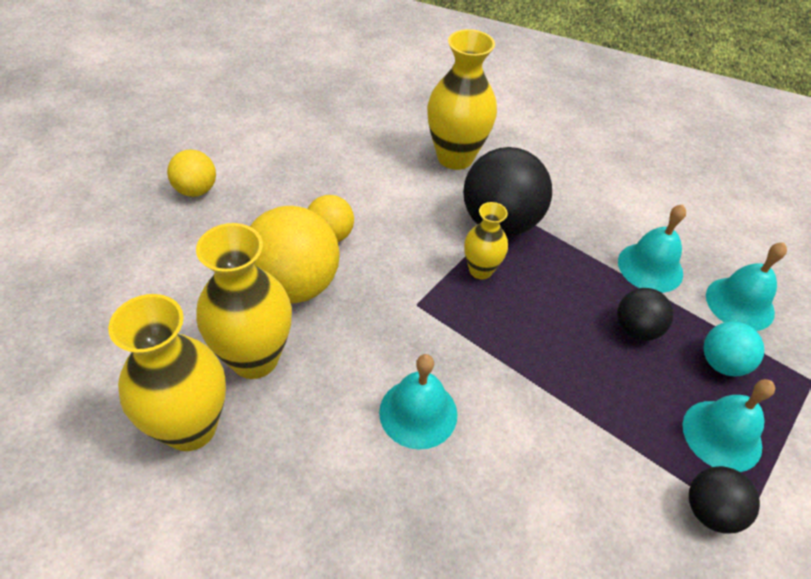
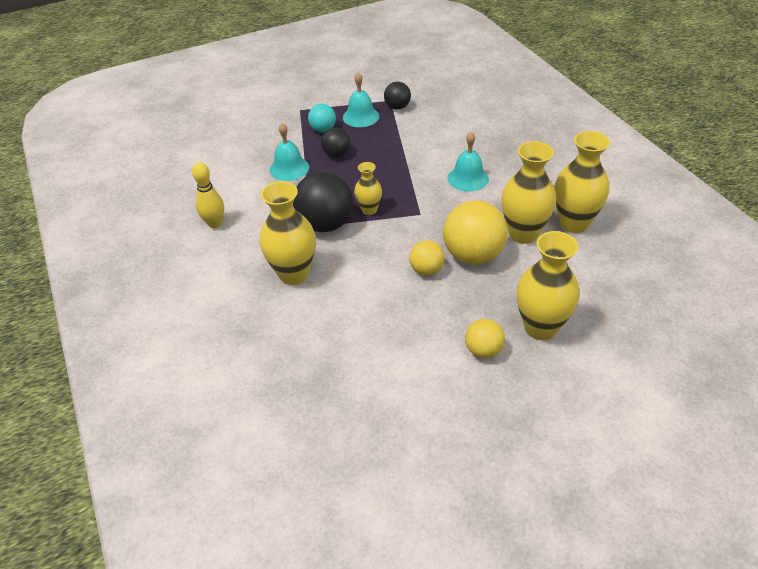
camera: 130 degrees left, 5 degrees down
turquoise bell [706,242,787,331] -> none
none -> yellow bowling pin [192,162,224,228]
none -> yellow vase [517,231,580,340]

